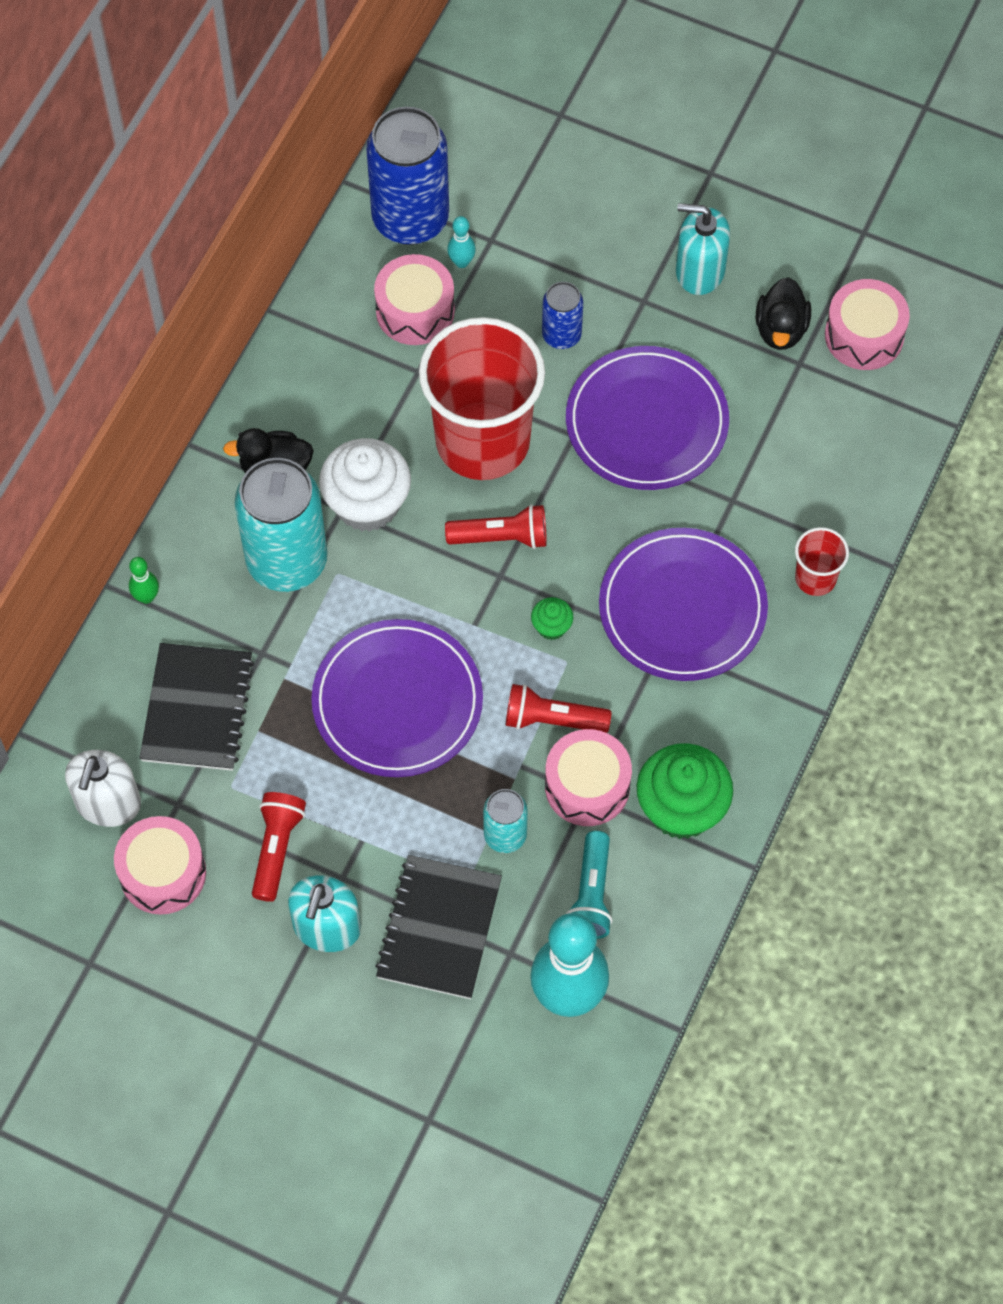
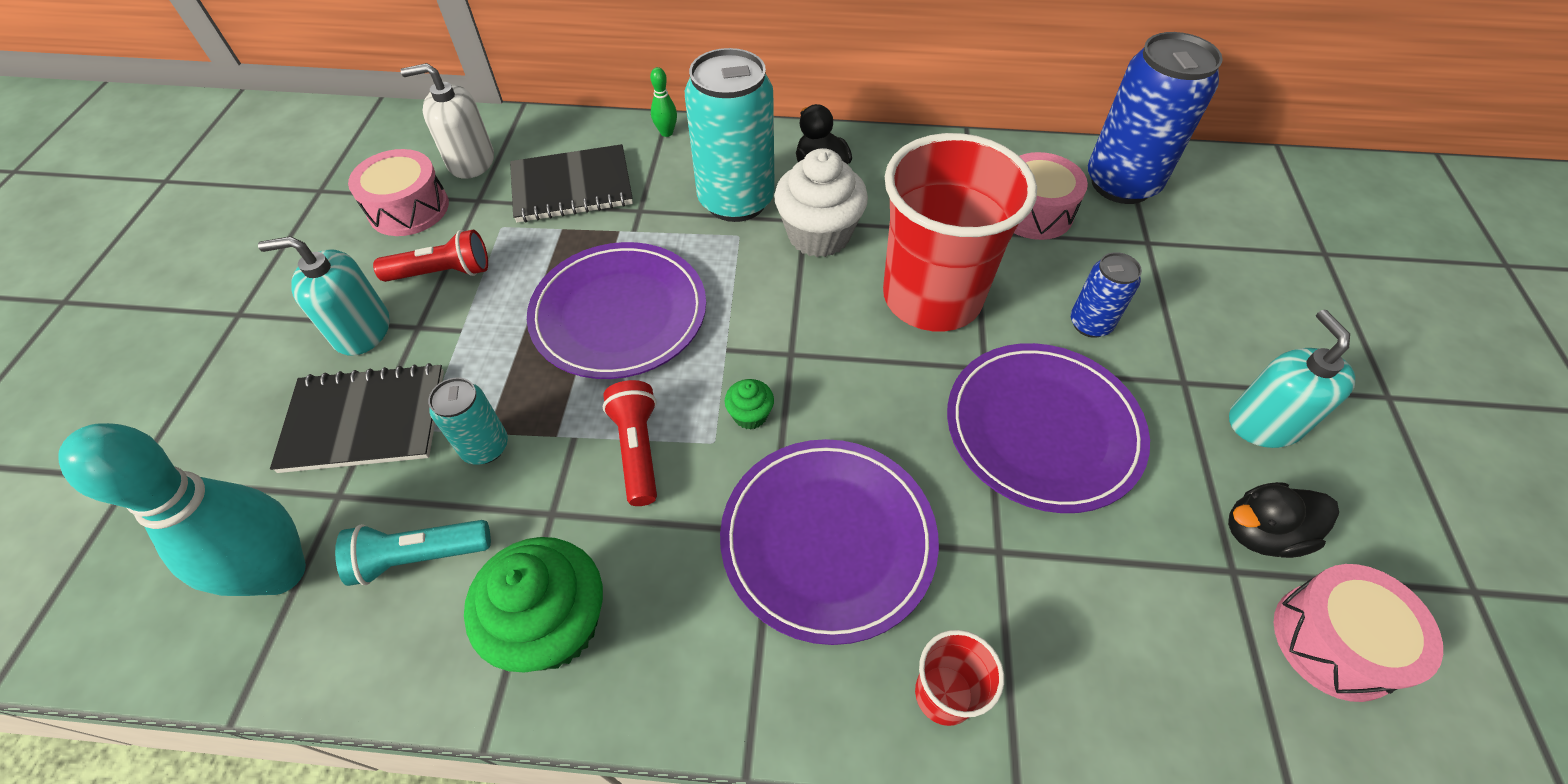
camera: 70 degrees right, 10 degrees down
red flashlight [445,504,547,549] -> none
turquoise bowling pin [447,216,476,268] -> none
pink drum [545,729,632,826] -> none

